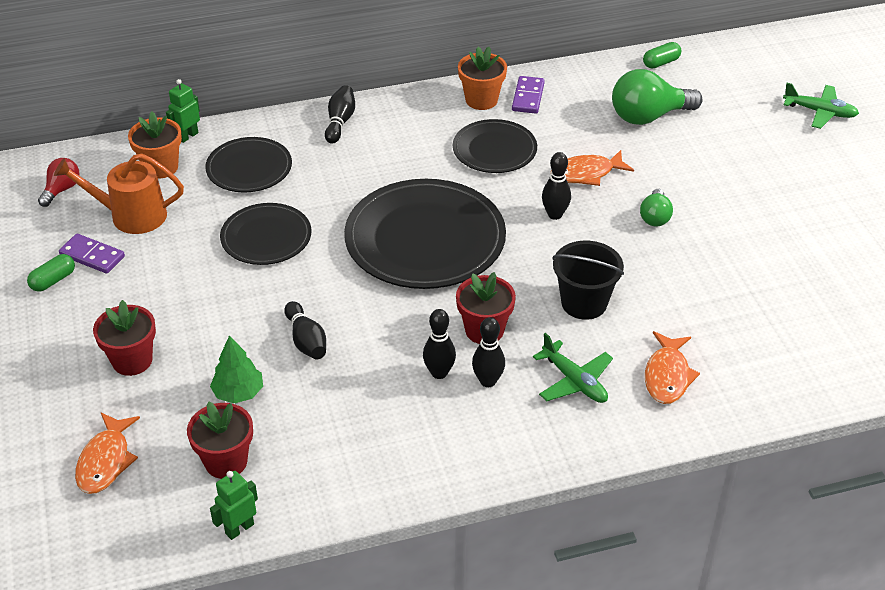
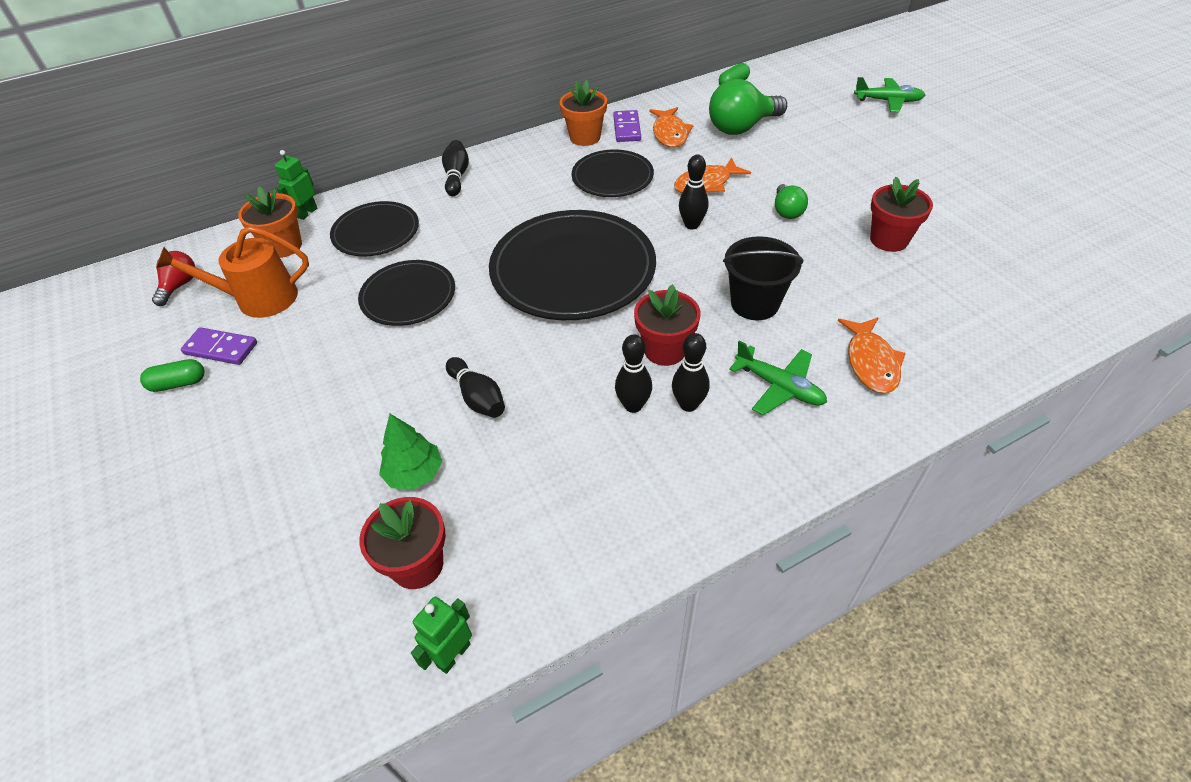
camera: 10 degrees left, 5 degrees up
green capsule [27,254,75,292] -> green capsule turned 45 degrees clockwise [140,359,204,392]
orange fish [75,413,140,494] -> orange fish moved to [649,107,693,148]
red flower pot [93,300,156,376] -> red flower pot moved to [870,177,933,252]

